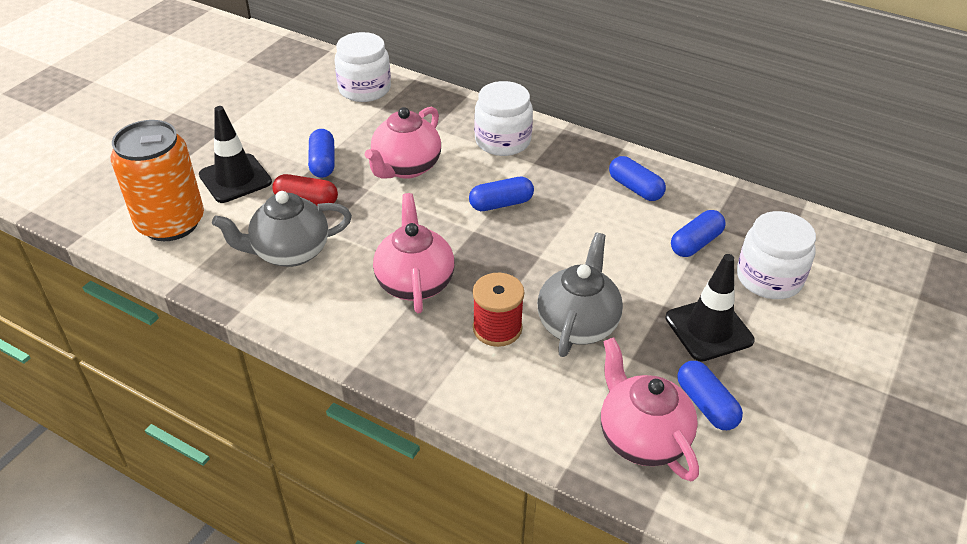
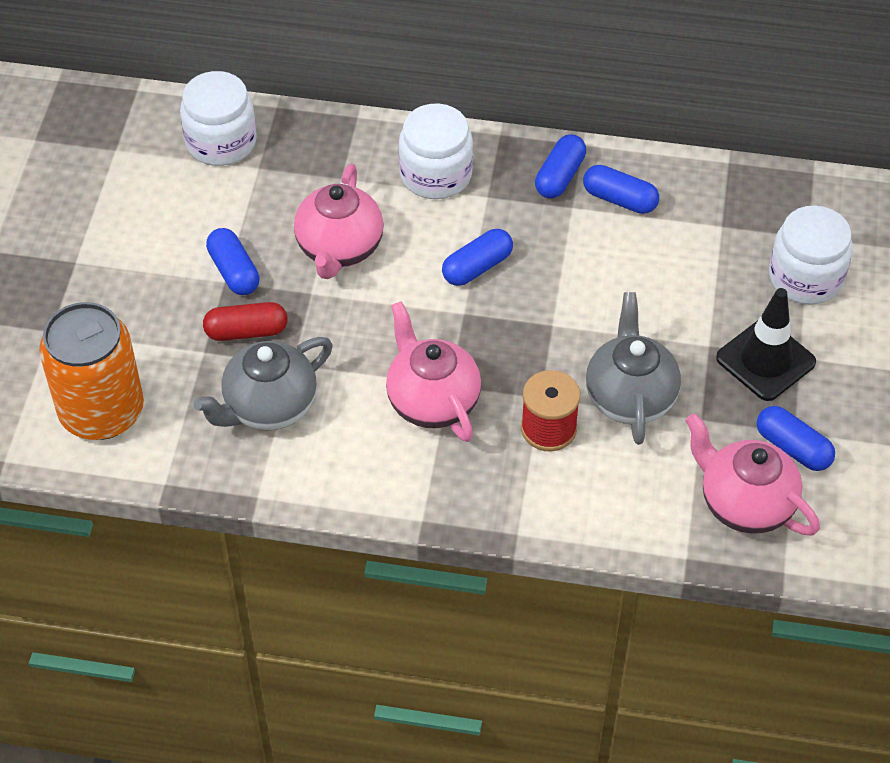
camera: 20 degrees left, 10 degrees up
black traffic cone [199,106,272,203] -> none
blue capsule [671,210,726,257] -> blue capsule moved to [535,134,586,198]

